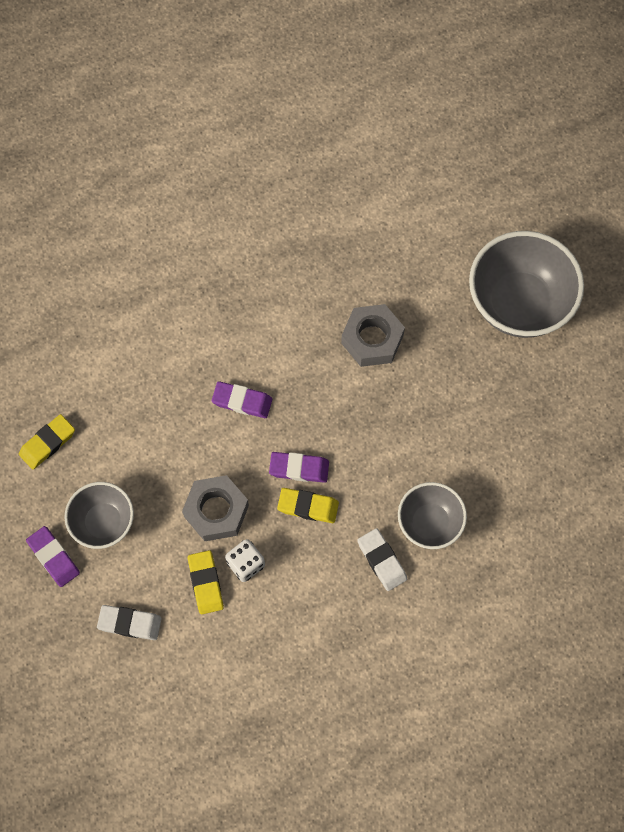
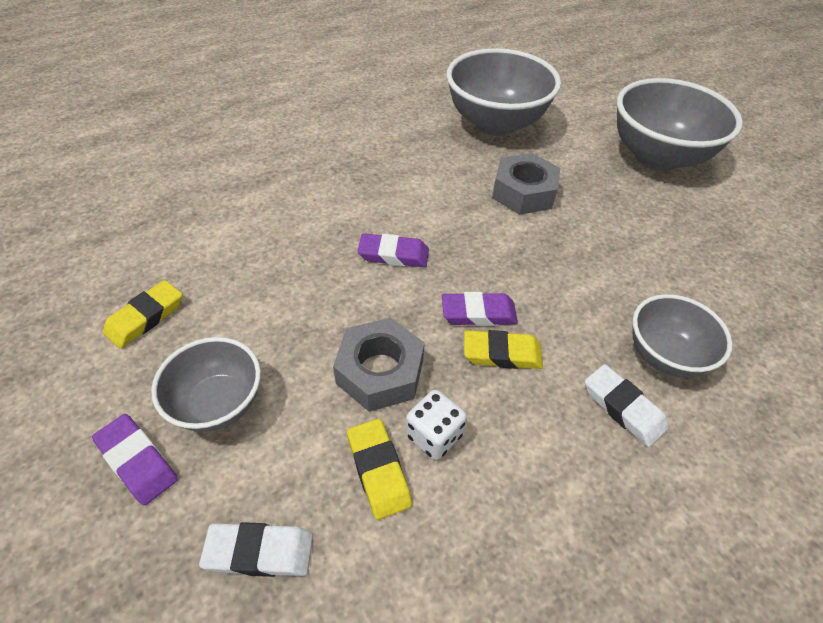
camera: 10 degrees left, 20 degrees down
none -> grey bowl [446,48,561,136]

